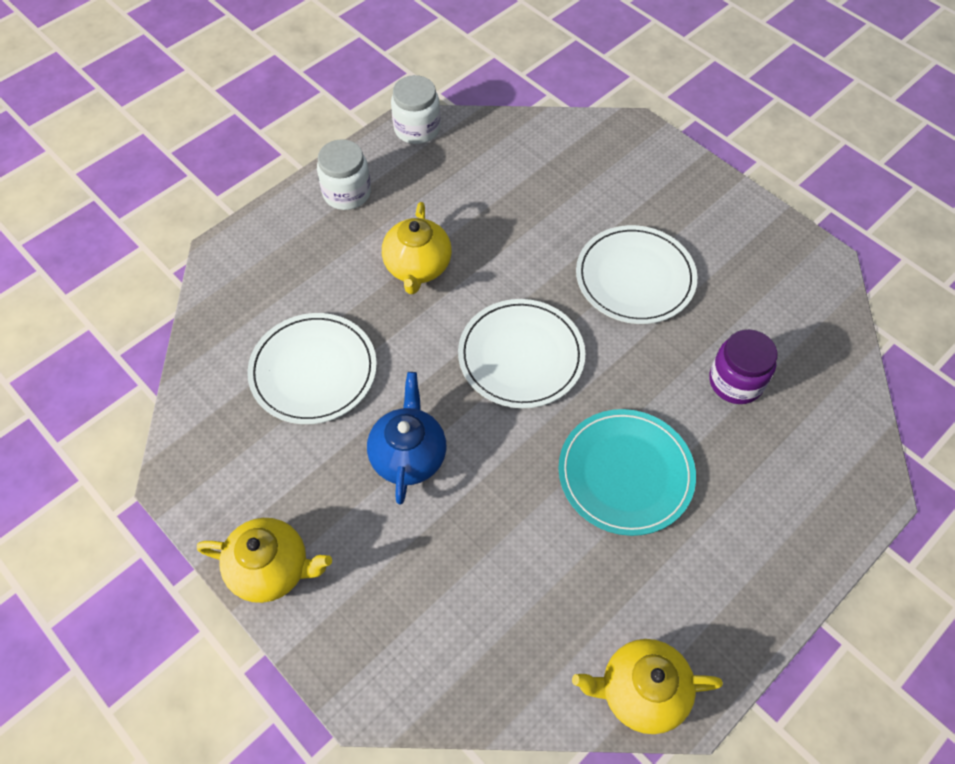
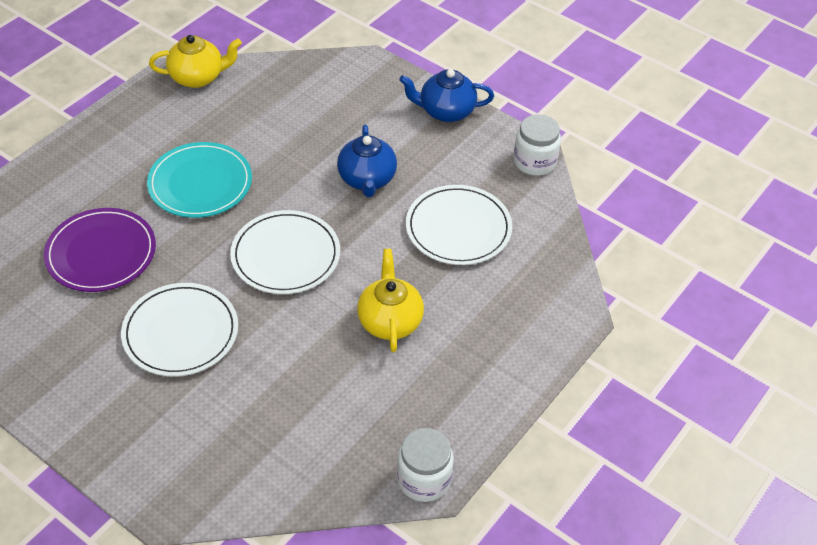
camera: 170 degrees right, 10 degrees down
yellow teapot [197,518,332,603] -> blue teapot [399,69,494,122]
white jar [317,139,371,210] -> white jar moved to [514,114,561,176]
purple jar [709,329,778,404] -> purple plate [44,208,156,292]

